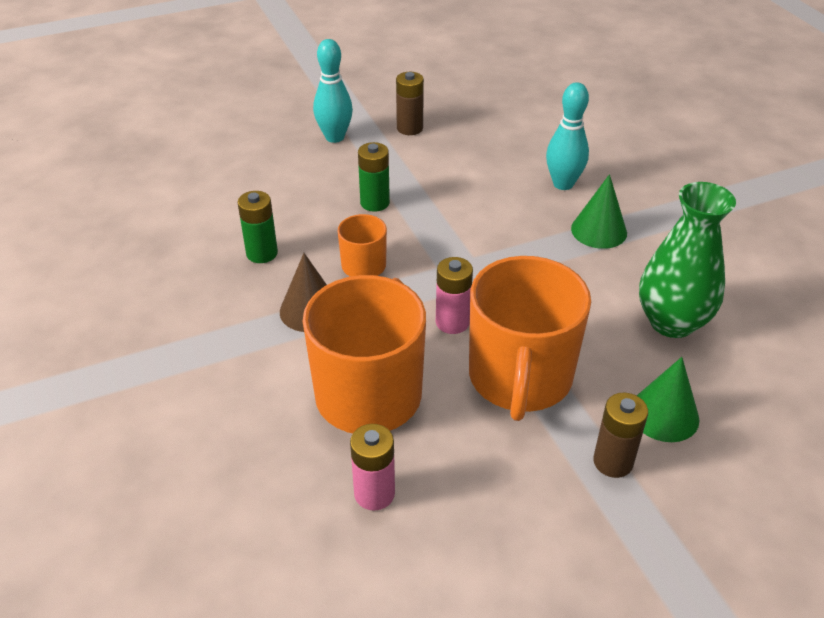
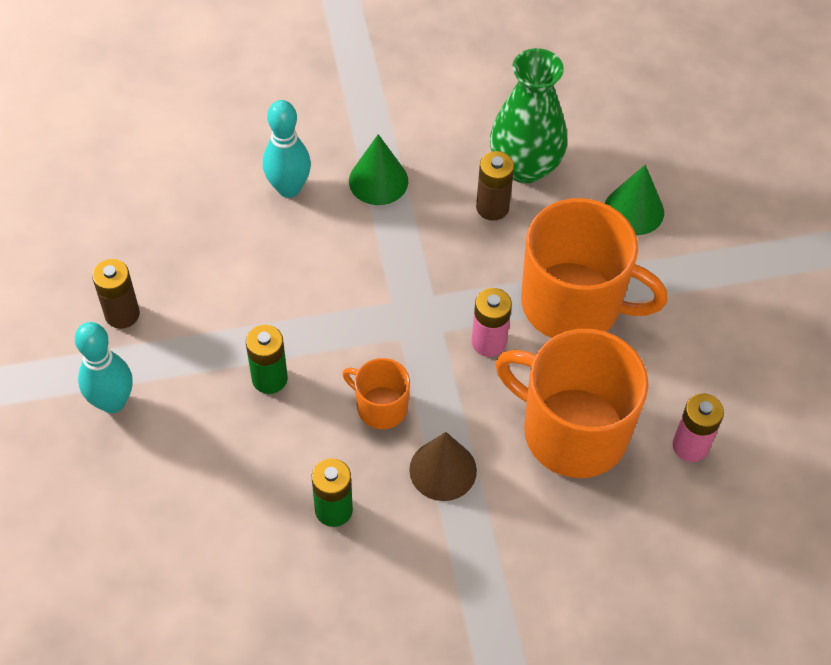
camera: 80 degrees left, 15 degrees up
brown battery [593,393,648,478] -> brown battery moved to [476,151,514,221]

